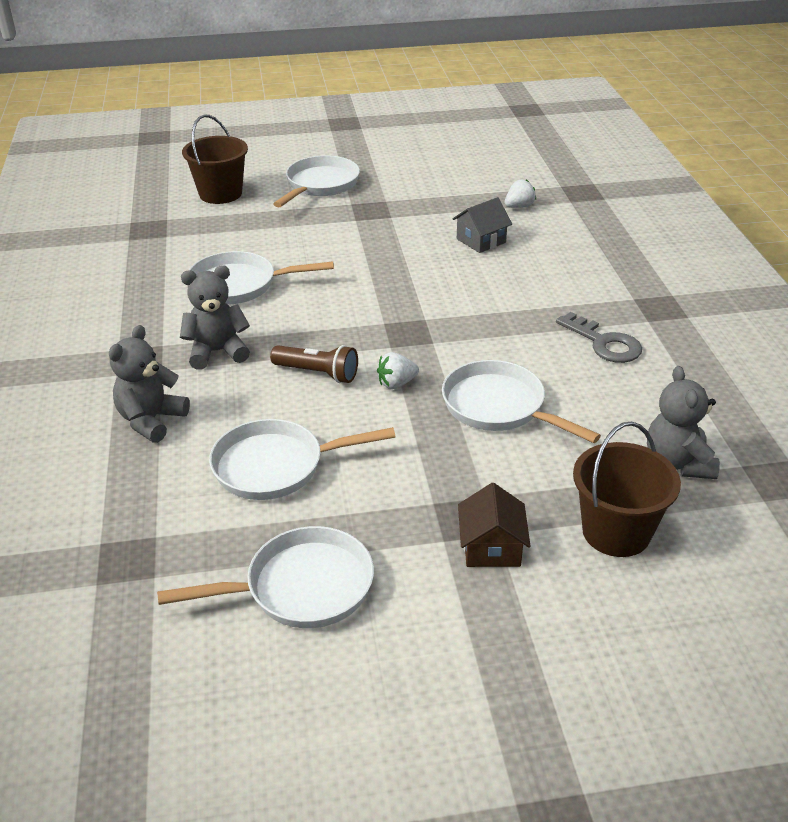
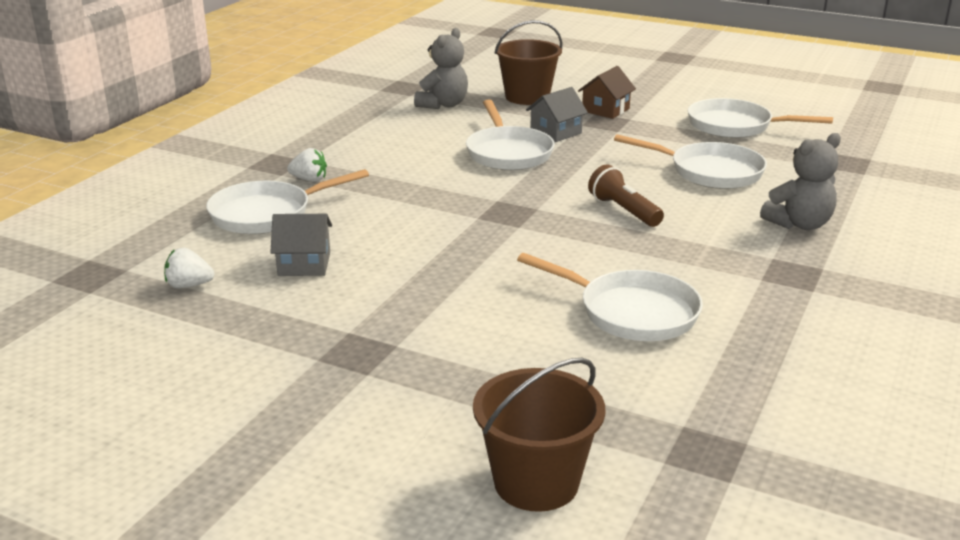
camera: 145 degrees left, 10 degrees down
grey teddy bear [180,265,250,369] -> none
white pan [273,155,360,207] -> white pan moved to [206,169,369,234]
white strawberry [377,352,419,389] -> white strawberry moved to [287,148,327,182]
grey key [556,312,642,363] -> none
none -> grey house [526,87,588,142]

